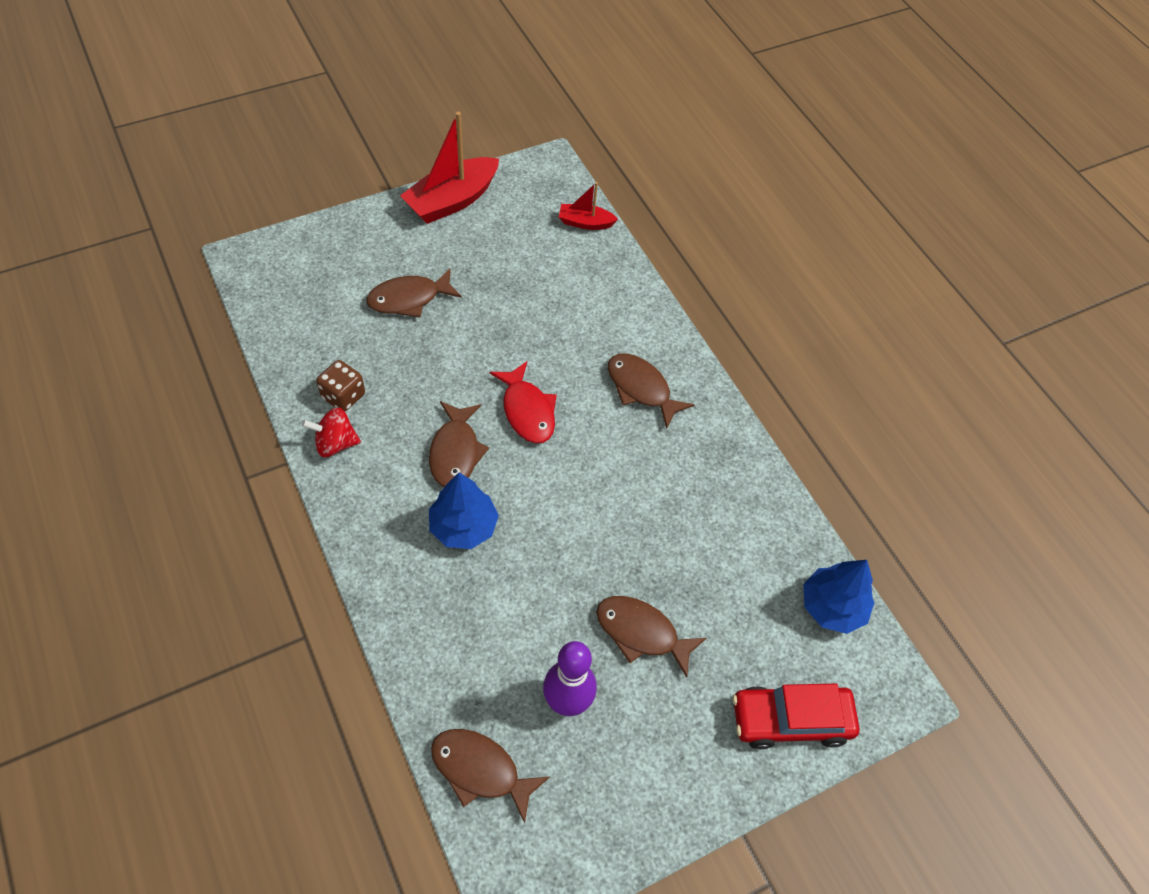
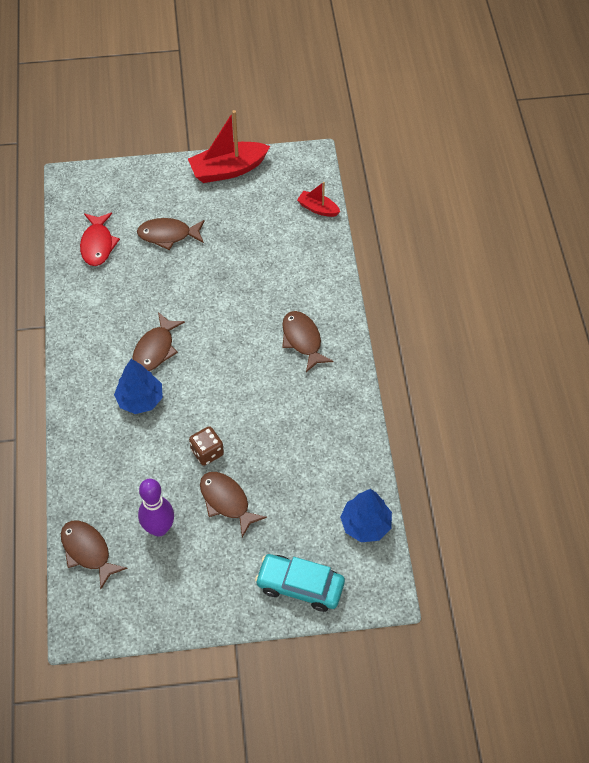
camera: 25 degrees right, 0 degrees up
red spinning top [302,408,361,457] -> none
brown dice [316,360,365,411] -> brown dice moved to [189,426,224,466]
red fish [490,361,557,443] -> red fish moved to [80,213,120,266]
red car [733,684,859,749] -> turquoise car [255,554,345,612]

